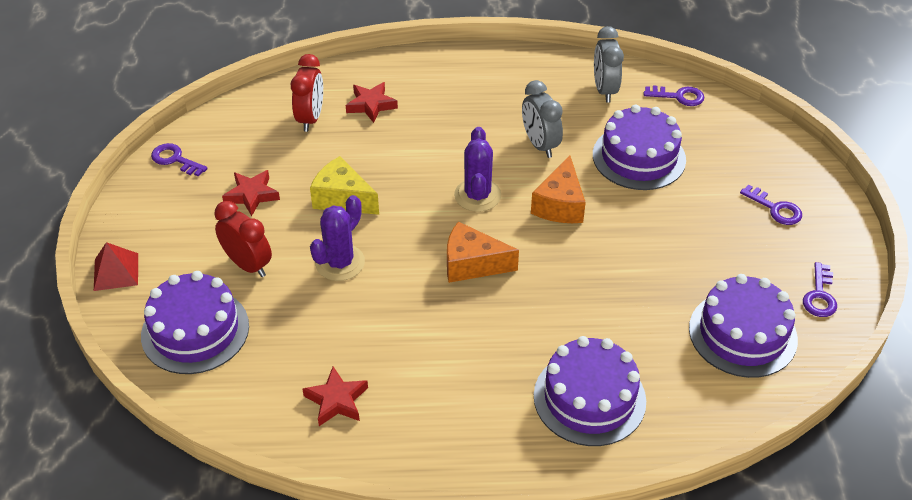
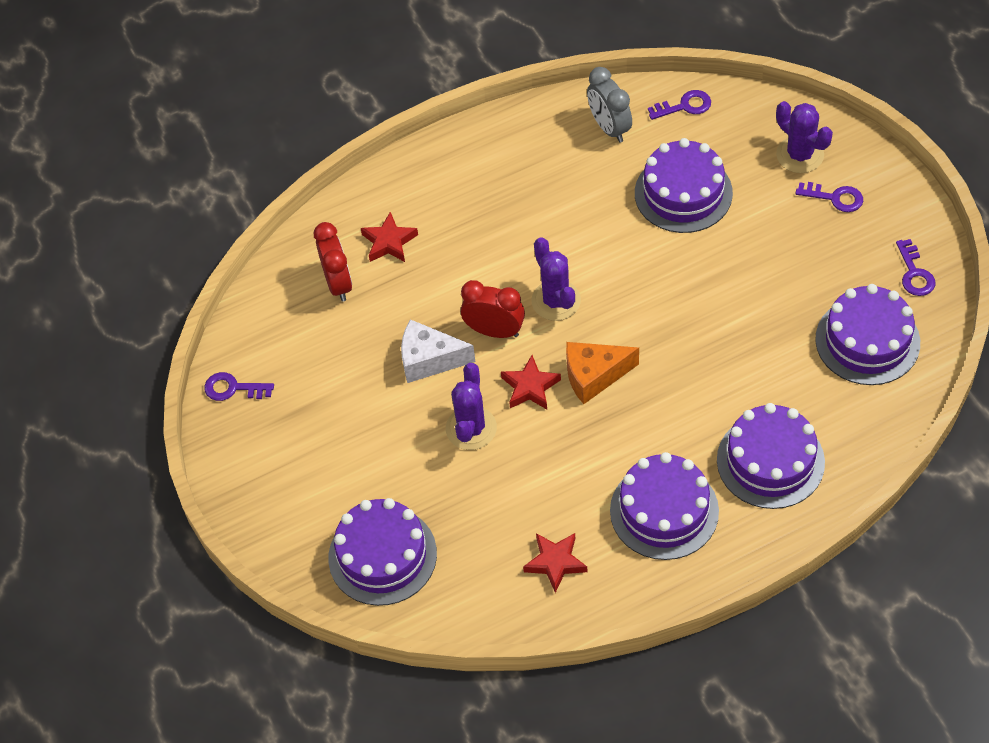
camera: 20 degrees left, 10 degrees up
red pyramid [94,242,138,291] -> none
red clock [214,201,272,277] -> red clock moved to [461,280,525,338]
red star [222,170,280,216] -> red star moved to [501,355,561,409]
yellow cheese [310,156,379,215] -> white cheese [401,319,475,383]
grey clock [522,80,563,158] -> none
orange cheese [531,155,586,223] -> none
none -> purple cake [610,452,719,560]
none -> purple cactus [776,101,833,173]

